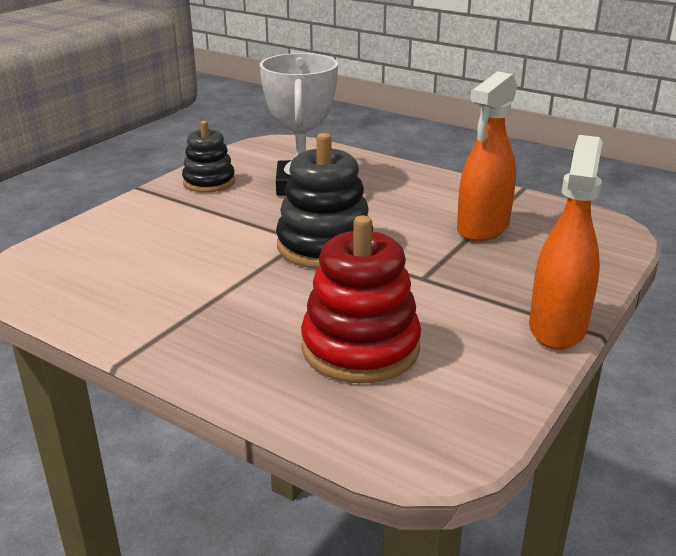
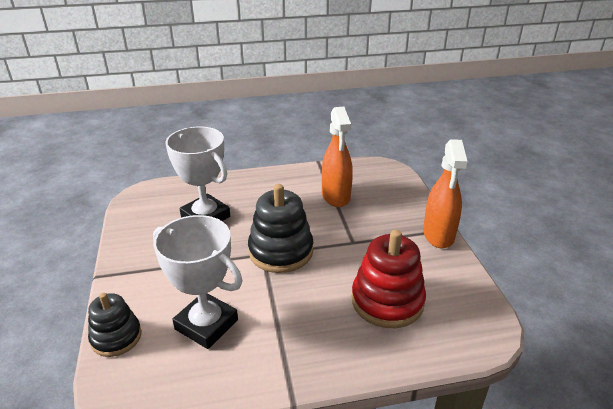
camera: 45 degrees left, 5 degrees up
black stacking toy [182,121,235,193] -> black stacking toy moved to [88,293,142,357]
orange spray bottle [529,135,603,349] -> orange spray bottle turned 150 degrees counterclockwise [423,139,468,249]
none -> white trophy [153,215,242,349]

